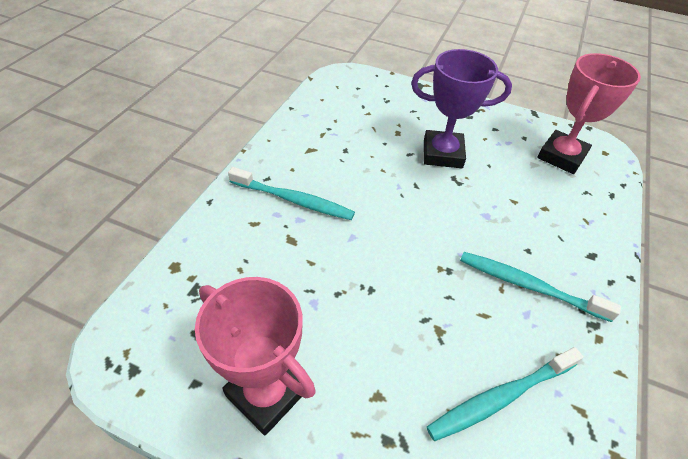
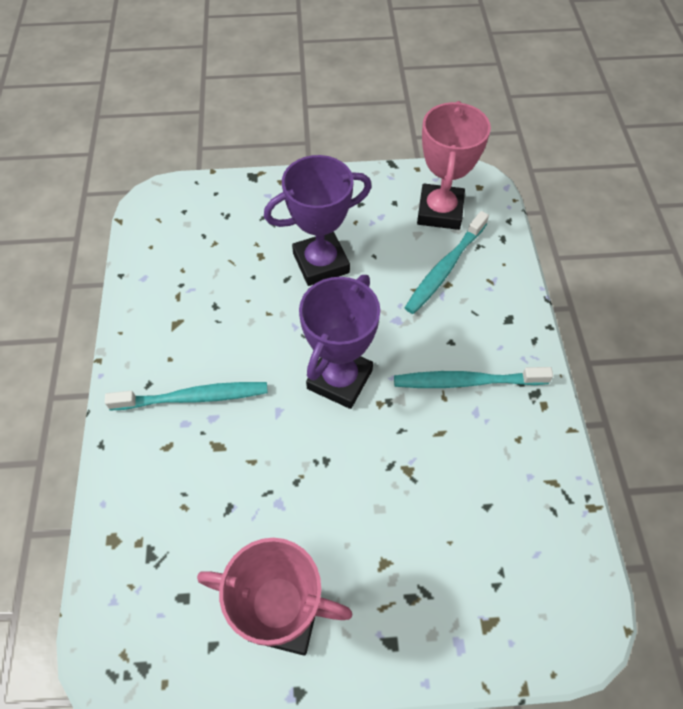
camera: 25 degrees left, 10 degrees up
turquoise toothbrush [427,347,583,441] -> turquoise toothbrush moved to [405,211,489,314]
none -> purple trophy [299,275,380,409]

